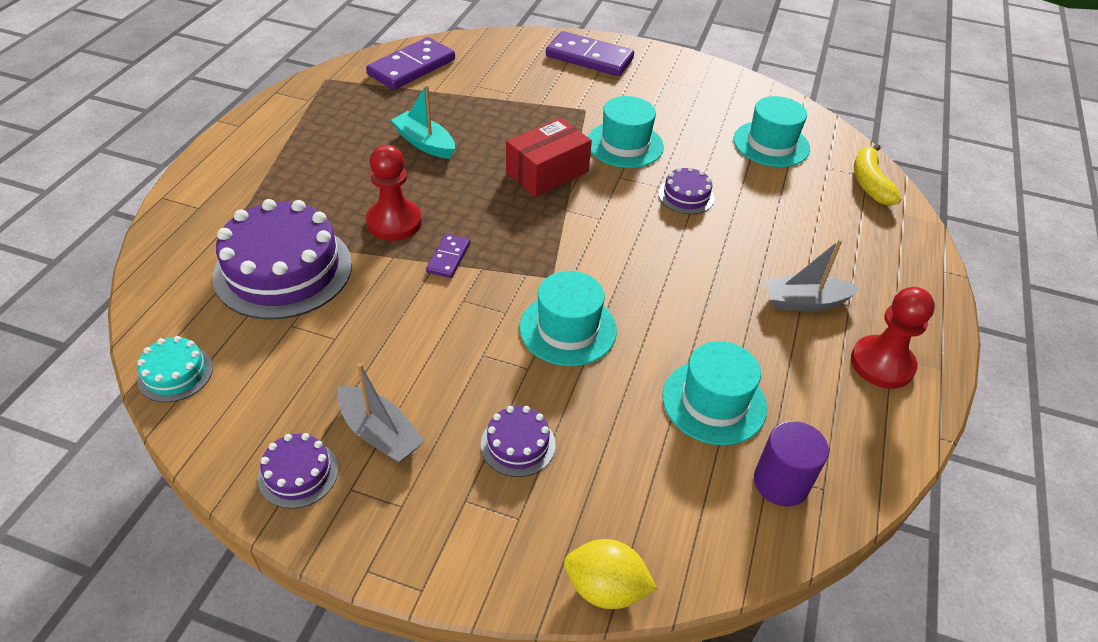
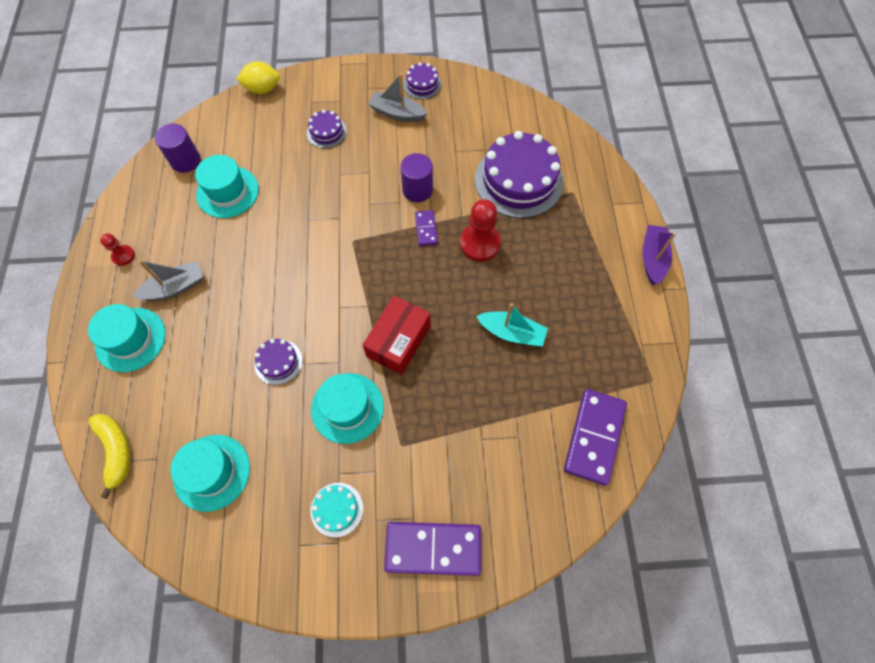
camera: 160 degrees right, 20 degrees up
turquoise cake [137,336,213,402] -> turquoise cake moved to [310,483,363,537]
turquoise hat [520,271,617,366] -> turquoise hat moved to [88,304,166,372]
red pawn [851,287,935,389] -> red pawn [100,233,135,266], size x0.54
none -> purple cylinder [400,153,433,202]
none -> purple boat [642,225,676,285]

